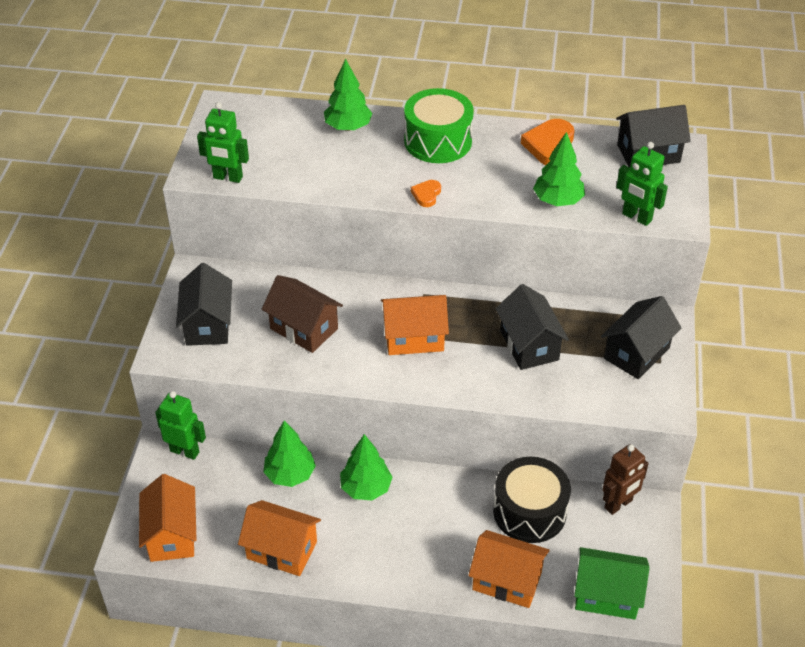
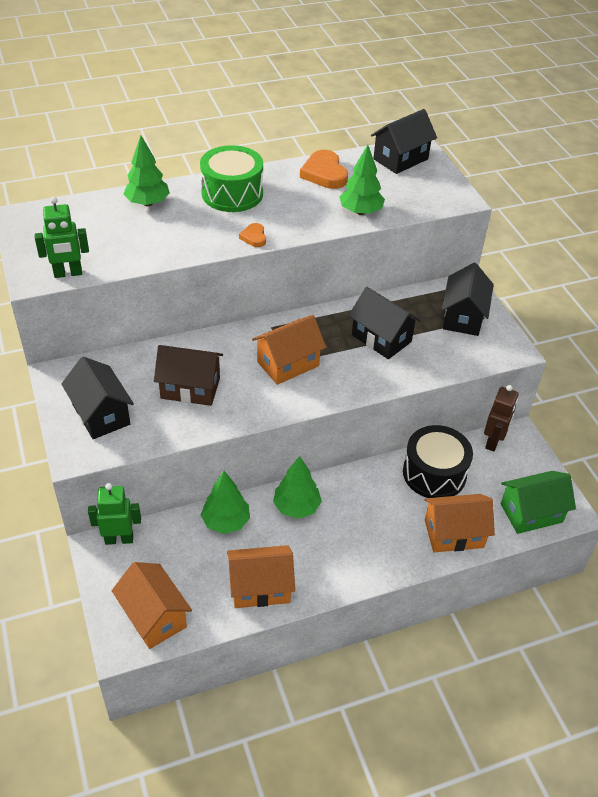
camera: 30 degrees left, 0 degrees up
green robot [616,142,668,226] -> none

